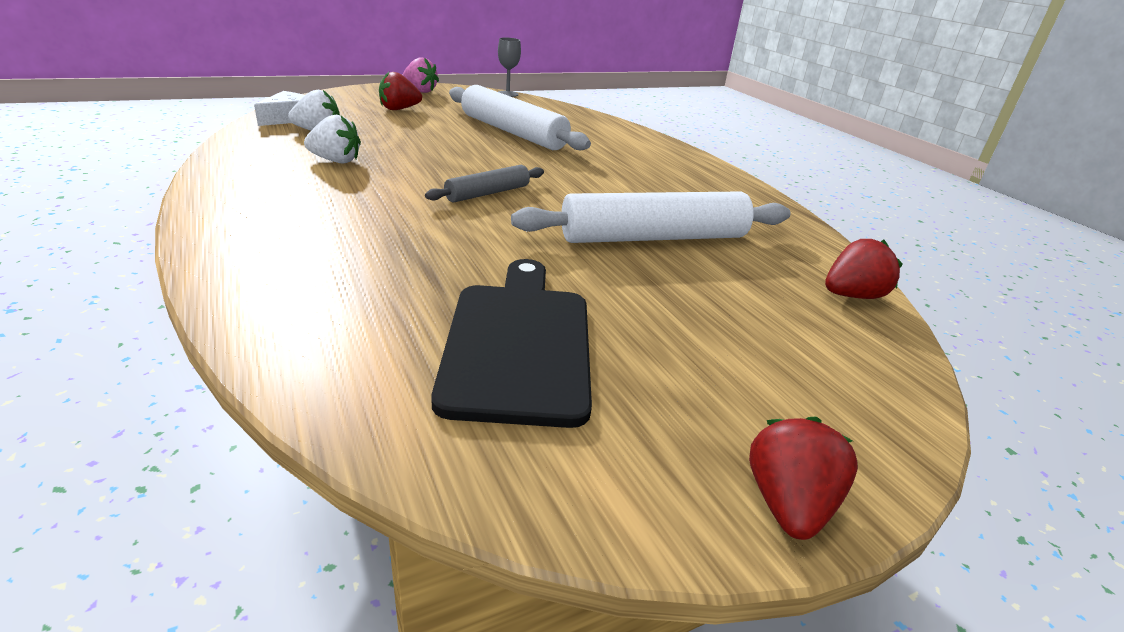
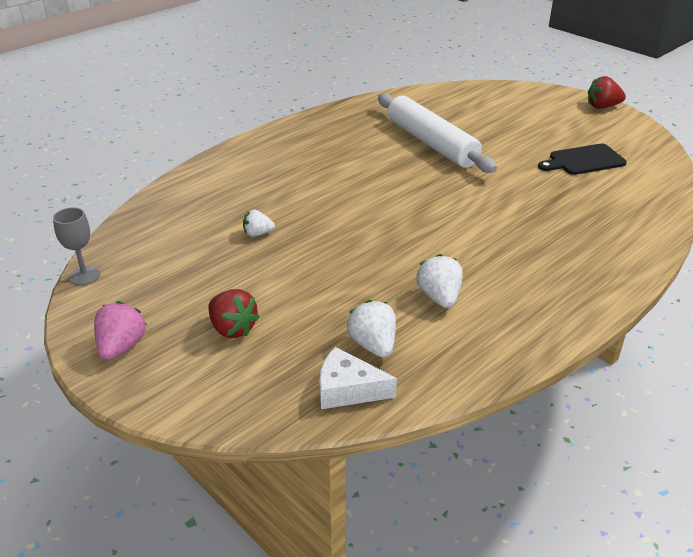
camera: 105 degrees left, 5 degrees up
grey rolling pin [425,165,544,202] -> none
black cutting board [431,259,592,428] -> black cutting board [538,144,627,175], size x0.66
white rolling pin [449,85,591,150] -> white strawberry [243,209,275,237]
red strawberry [825,239,902,299] -> none

